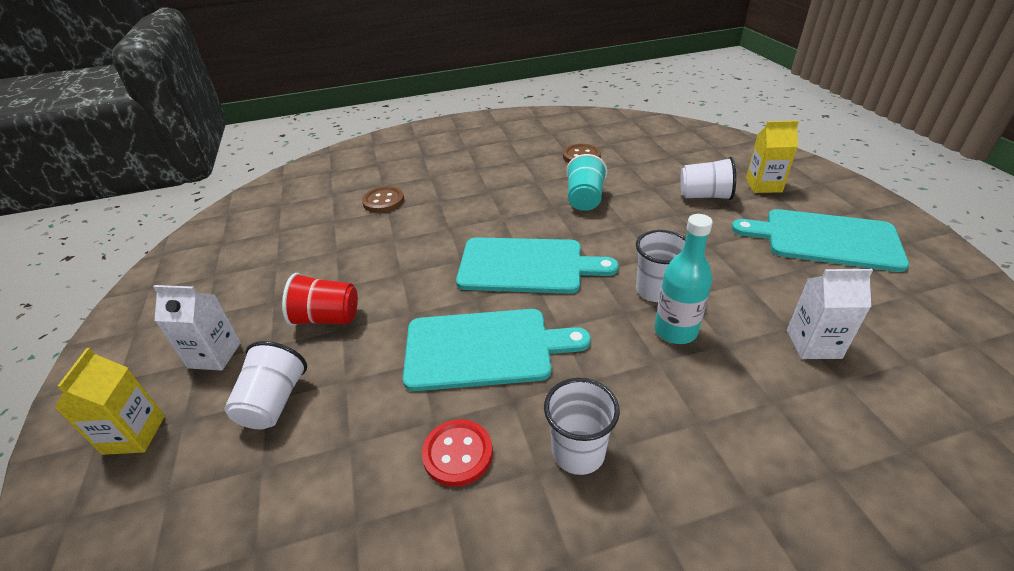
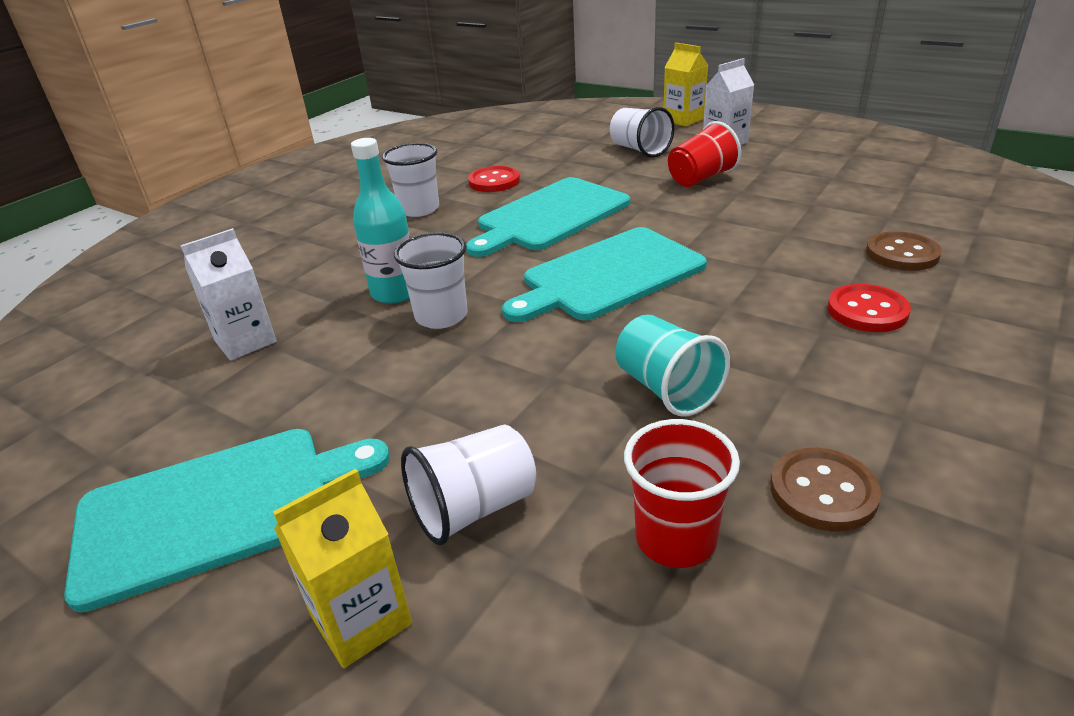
camera: 140 degrees right, 5 degrees down
none -> red cup [624,419,740,568]
none -> red button [827,284,911,332]

